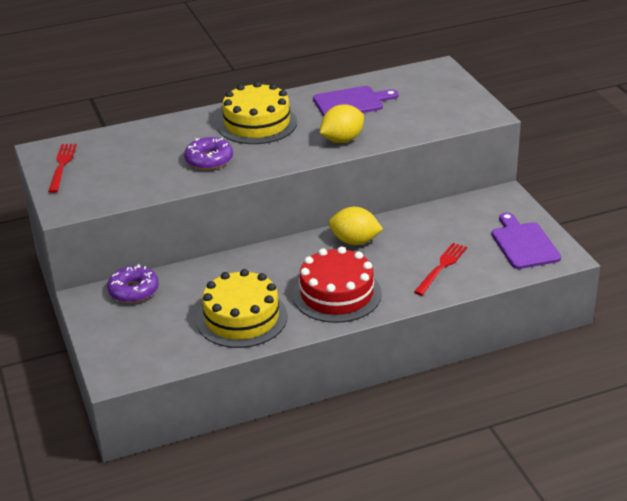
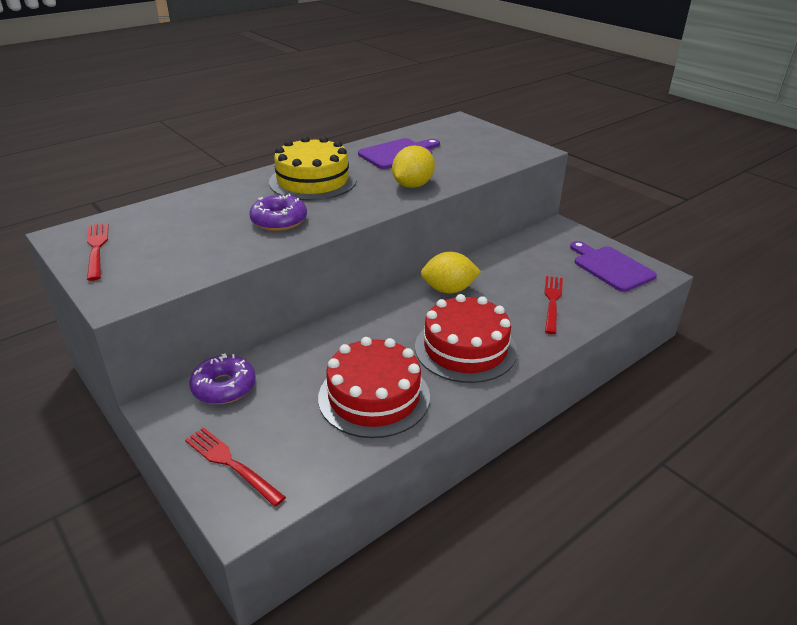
camera: 20 degrees left, 0 degrees up
yellow cake [196,269,288,348] -> red cake [318,337,430,438]
none -> red fork [185,427,286,507]

